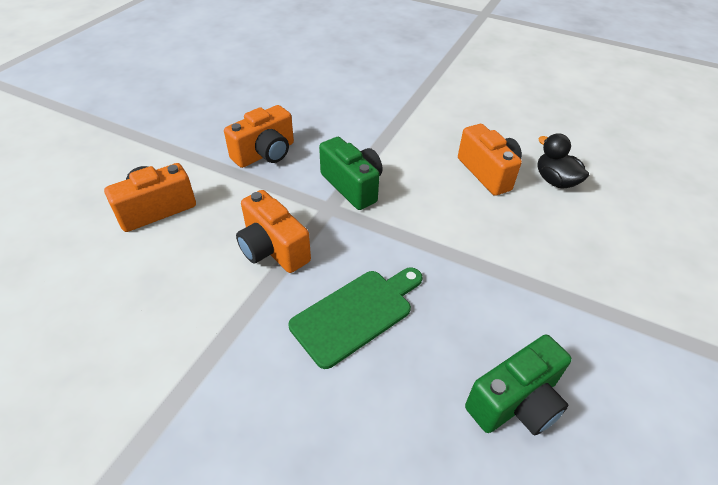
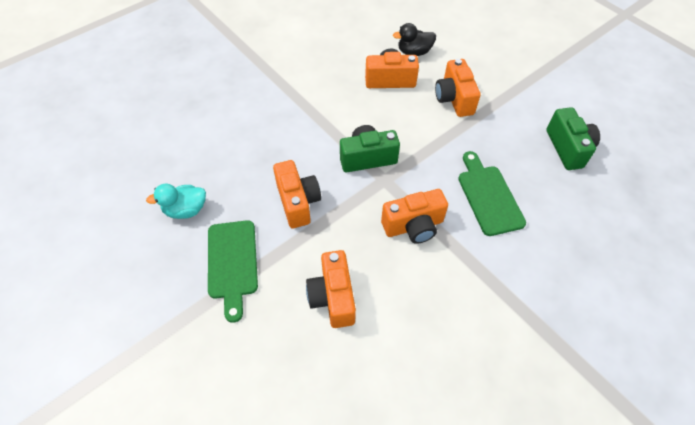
camera: 65 degrees left, 10 degrees up
none -> turquoise duck [146,184,206,219]
none -> green cutting board [208,220,258,323]
none -> orange camera [435,59,481,117]

